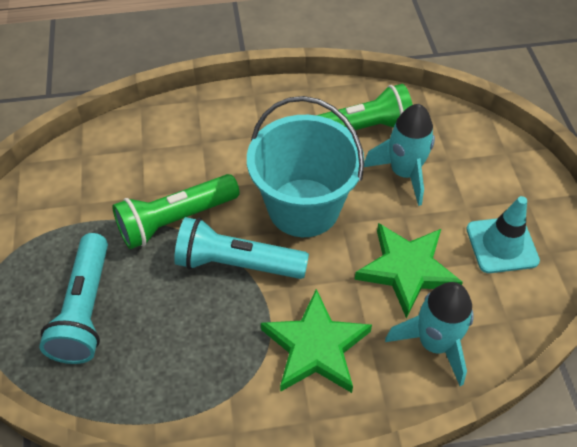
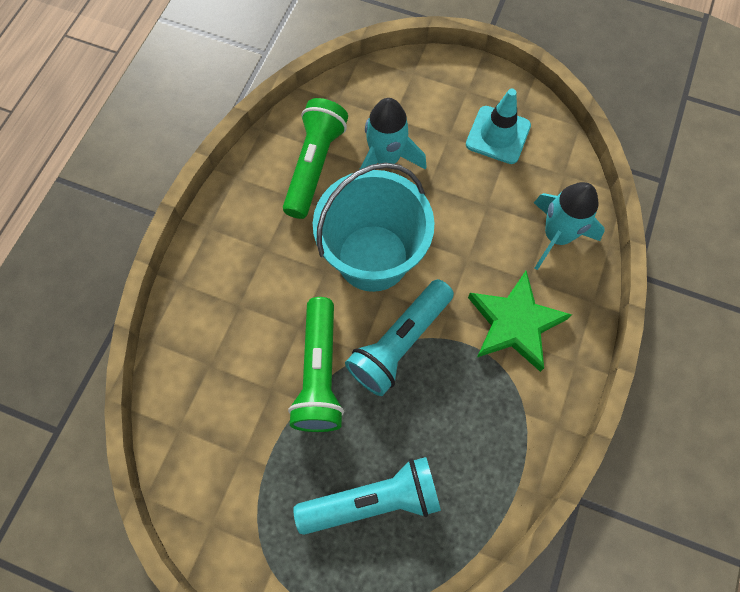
camera: 60 degrees left, 15 degrees up
turquoise flashlight [39,233,108,364] -> turquoise flashlight turned 45 degrees counterclockwise [293,457,441,535]
green star [355,223,463,318] -> none

